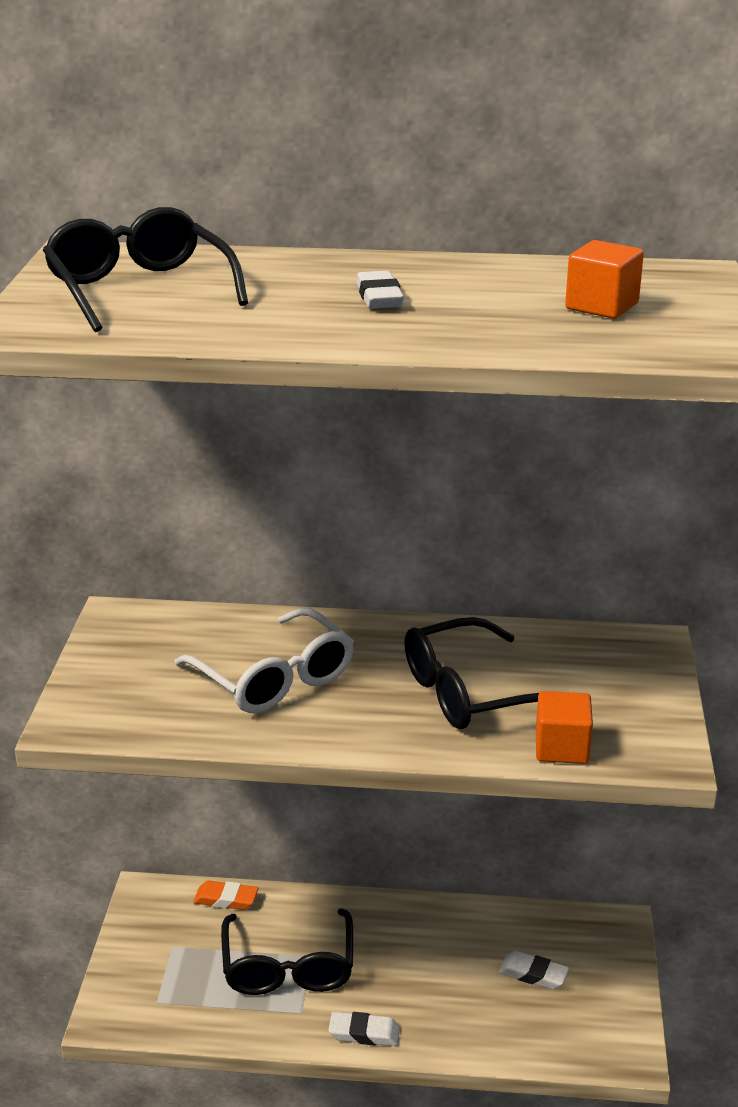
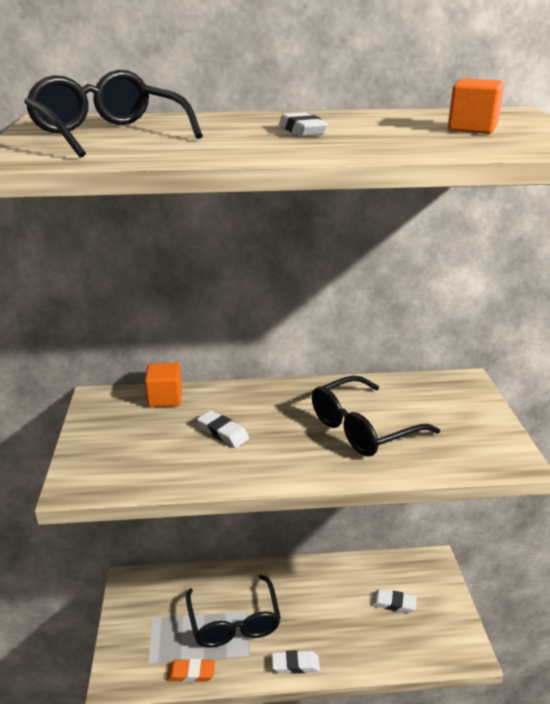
camera: 10 degrees left, 0 degrees up
white glasses [174,608,354,713] -> white eraser [197,410,249,448]
orange eraser [193,880,258,910] -> orange eraser moved to [166,659,215,682]
orange cube [536,691,593,764] -> orange cube moved to [145,363,182,407]

